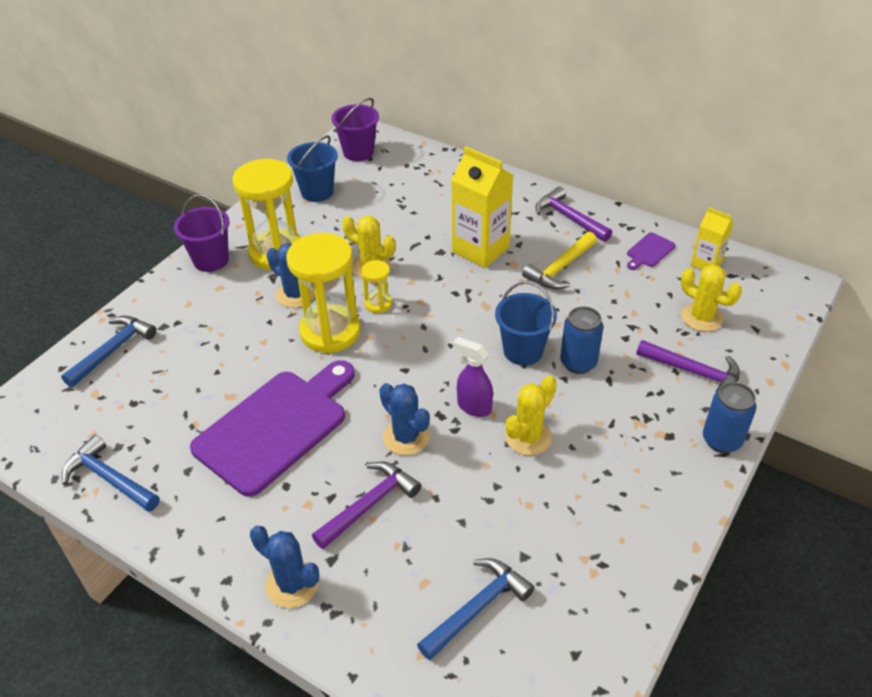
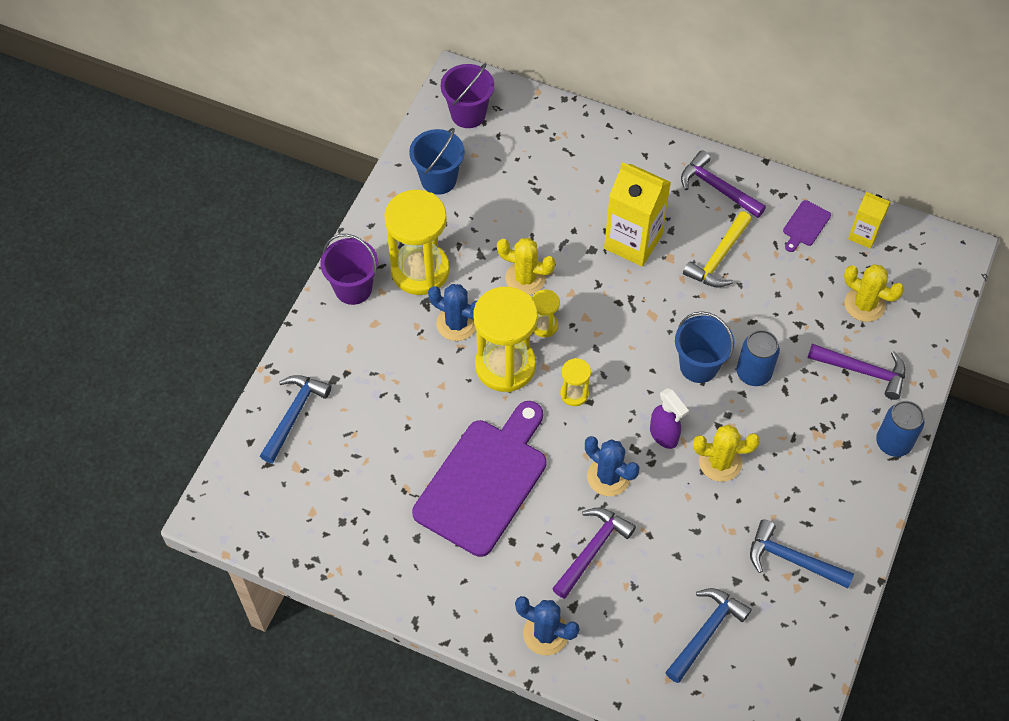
camera: 10 degrees left, 15 degrees up
blue hammer [62,435,160,512] -> blue hammer moved to [750,519,854,588]
purple spray bottle [453,337,493,417] -> purple spray bottle turned 150 degrees counterclockwise [650,388,689,449]
yellow cactus [505,376,557,456] -> yellow cactus turned 60 degrees clockwise [693,425,760,482]
none -> yellow hourglass [560,358,591,406]

